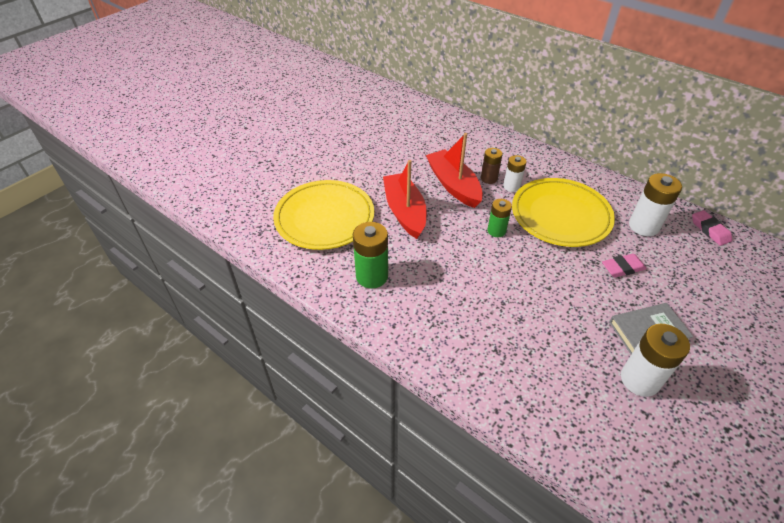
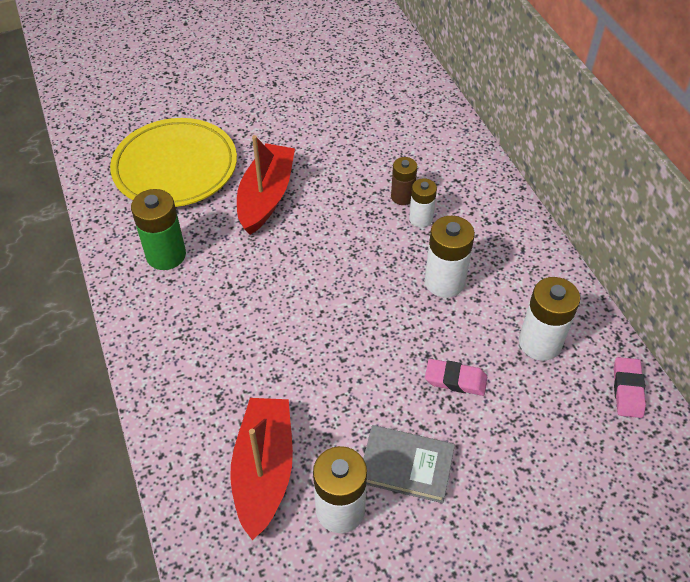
camera: 30 degrees right, 5 degrees up
red boat [426,133,483,208] -> red boat moved to [230,398,293,541]
green battery [488,199,512,237] -> none
yellow plate [512,178,615,247] -> white battery [424,216,475,298]

